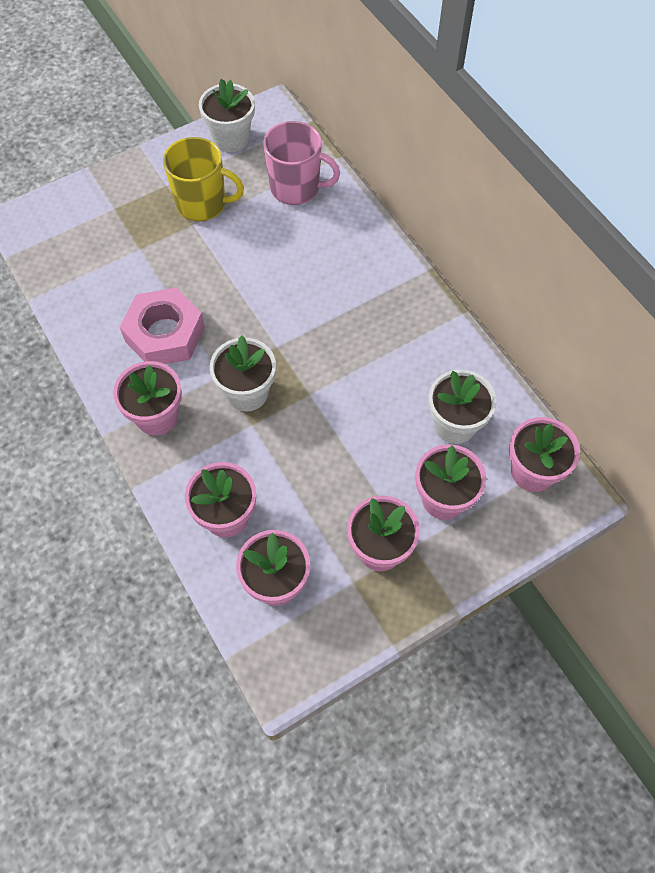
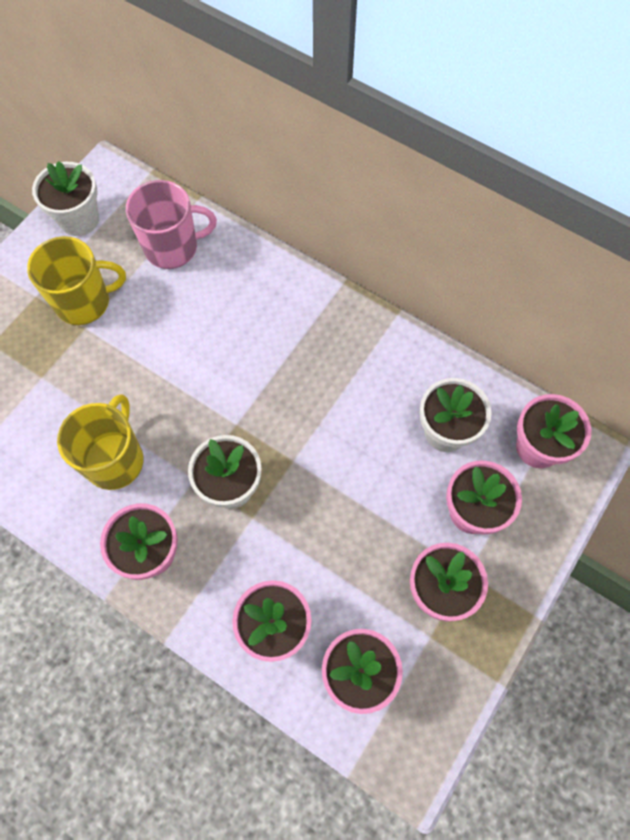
camera: 25 degrees left, 5 degrees up
pink nut [120,288,205,364] -> yellow mug [57,394,144,490]

